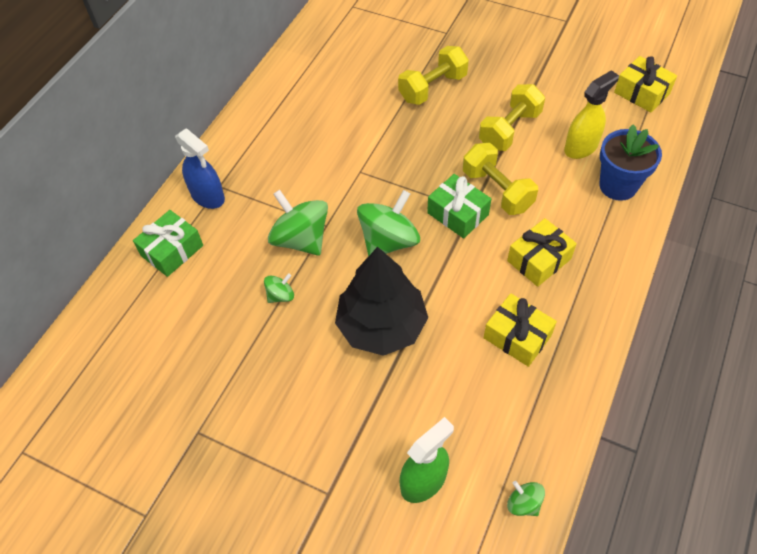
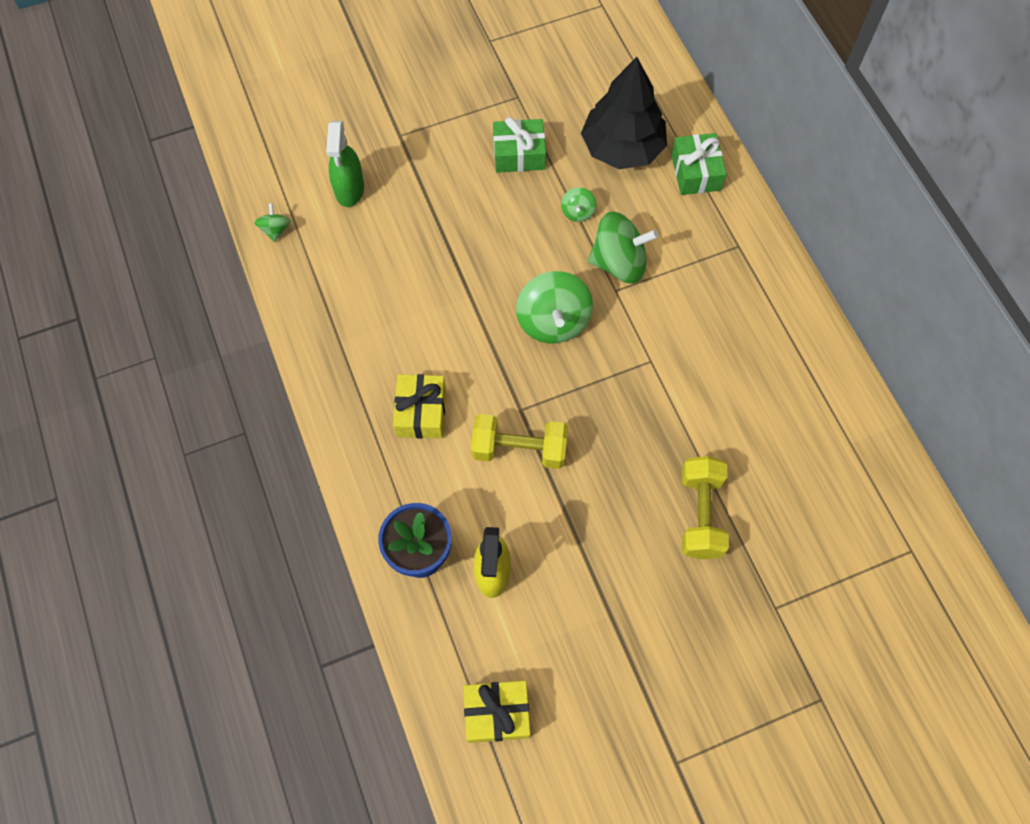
camera: 130 degrees right, 10 degrees up
blue spray bottle [175,128,225,209] -> none
black tree [335,247,428,356] -> black tree moved to [581,57,667,169]
green gift [427,174,491,238] -> green gift moved to [493,117,546,173]
yellow dumbbell [479,84,545,151] -> none
yellow gift [484,293,557,367] -> none
green spinning top [507,481,545,516] -> green spinning top turned 90 degrees counterclockwise [254,203,290,242]

